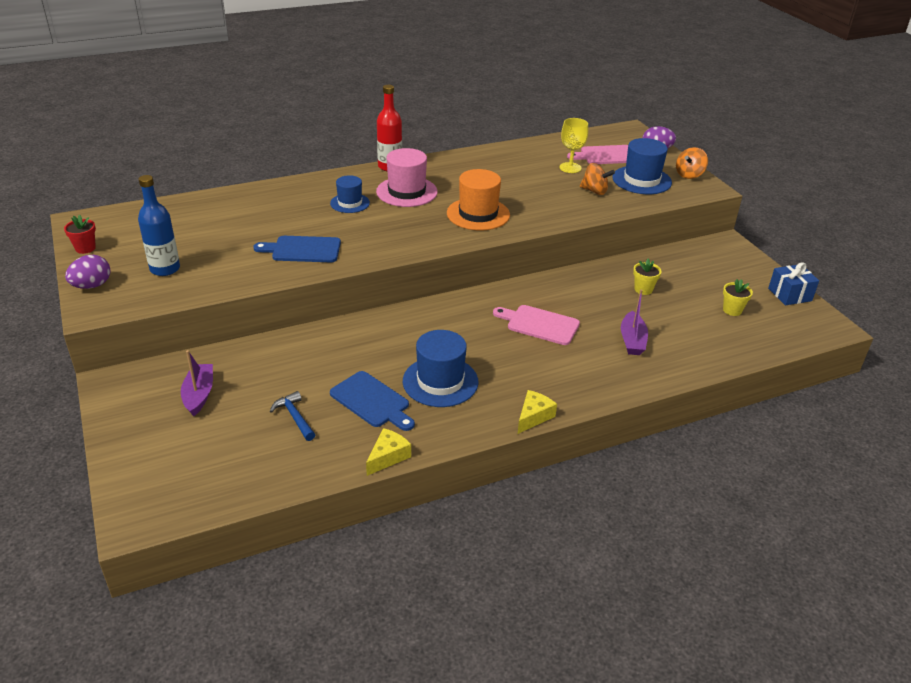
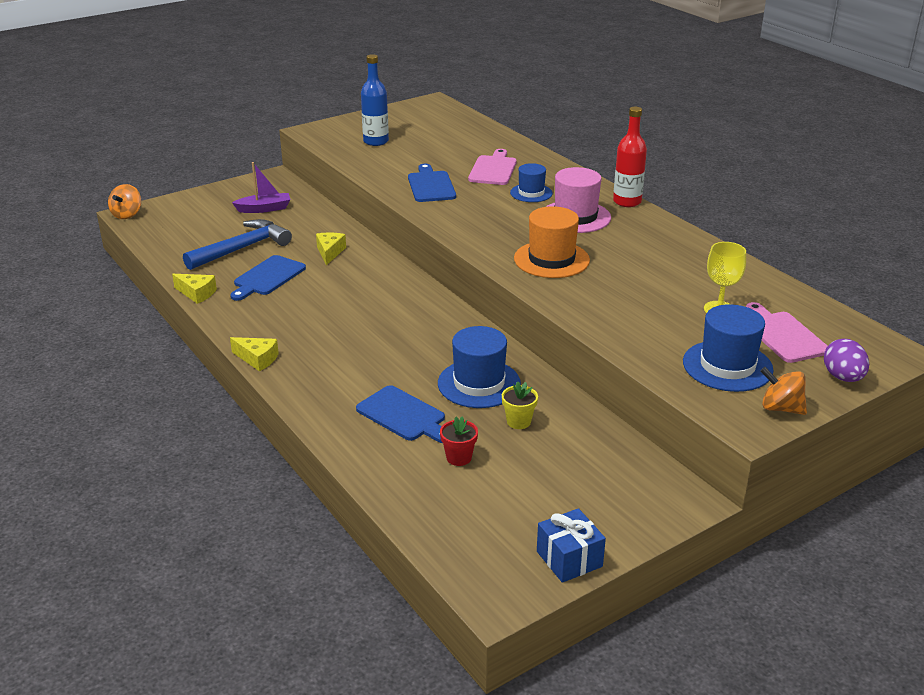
camera: 80 degrees right, 5 degrees down
red flower pot [64,215,96,254] -> red flower pot moved to [440,416,478,466]
purple egg [65,255,111,289] -> none
blue hammer [270,391,315,441] -> blue hammer [183,219,292,270], size x1.92
blue hat [403,330,479,407] -> blue hat moved to [438,326,521,408]
pink cutting board [493,305,580,345] -> pink cutting board moved to [468,149,517,185]
orange spinning top [580,163,615,195] -> orange spinning top moved to [108,184,141,219]
purple boat [621,289,648,355] -> blue cutting board [356,385,445,443]
yellow flower pot [723,279,753,316] -> none
none -> yellow cheese [316,233,346,265]

